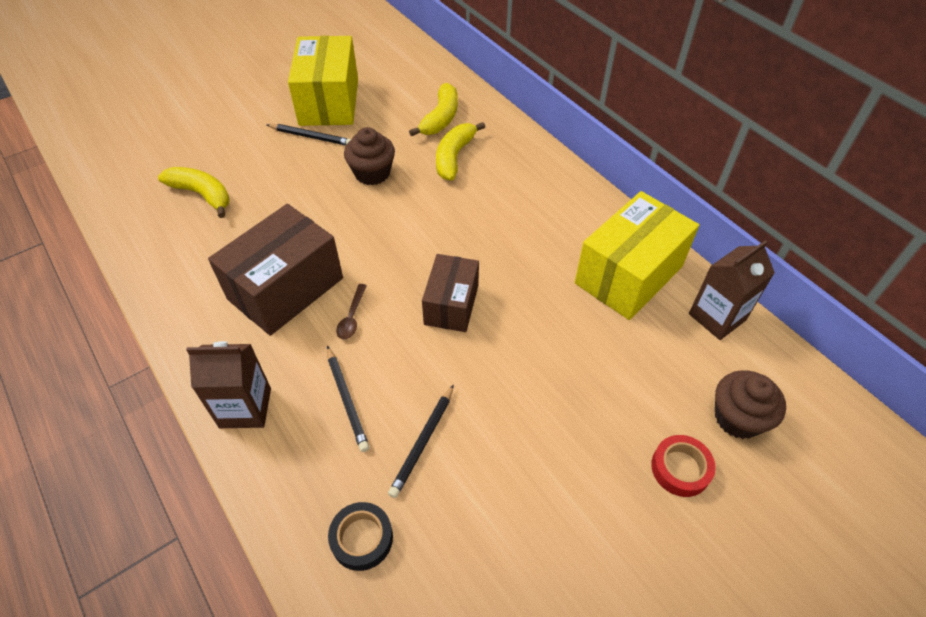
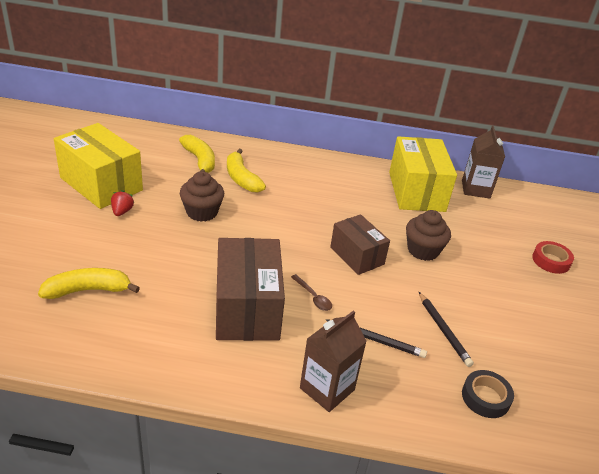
camera: 50 degrees left, 15 degrees down
black pencil [267,124,351,146] -> red strawberry [111,190,134,216]
brown cupcake [715,370,786,439] -> brown cupcake moved to [406,210,451,261]

